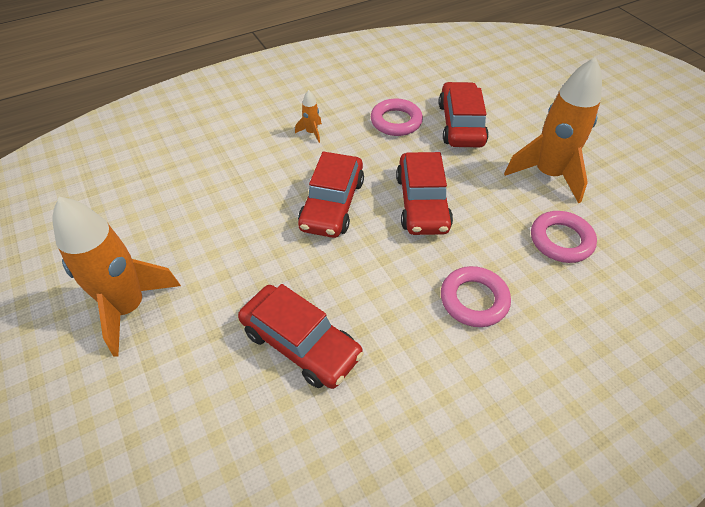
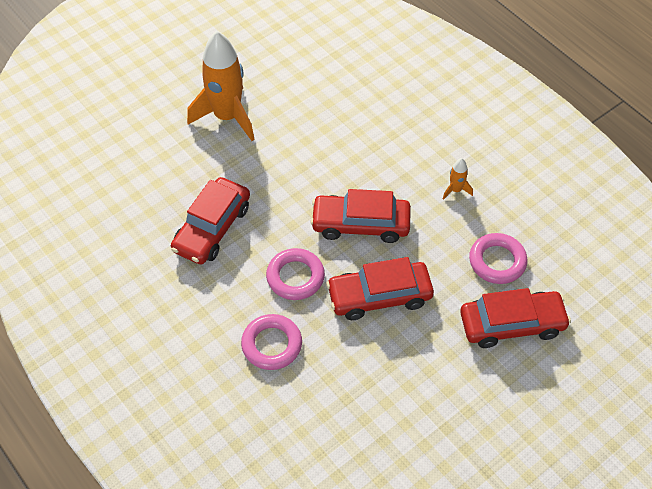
camera: 80 degrees right, 5 degrees up
orange rocket [504,57,602,203] -> none
pink ring [531,211,597,263] -> pink ring moved to [266,248,325,300]

